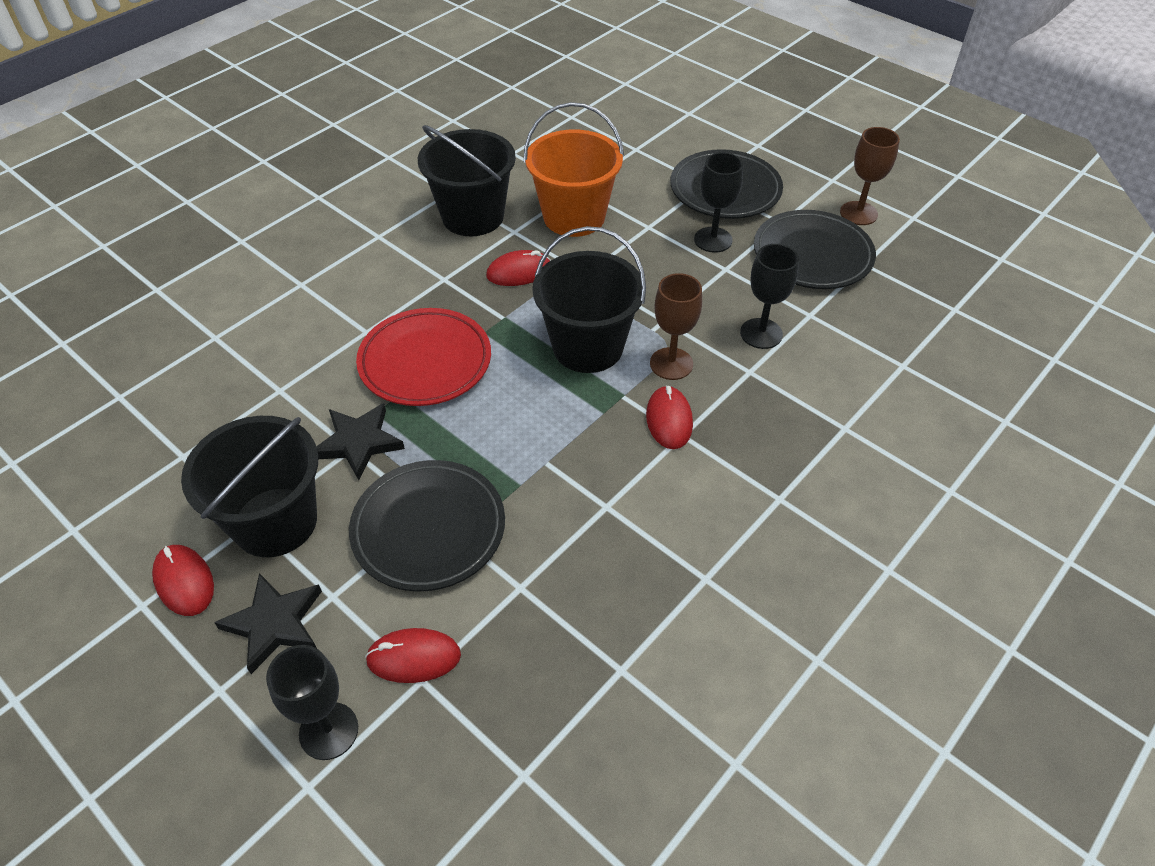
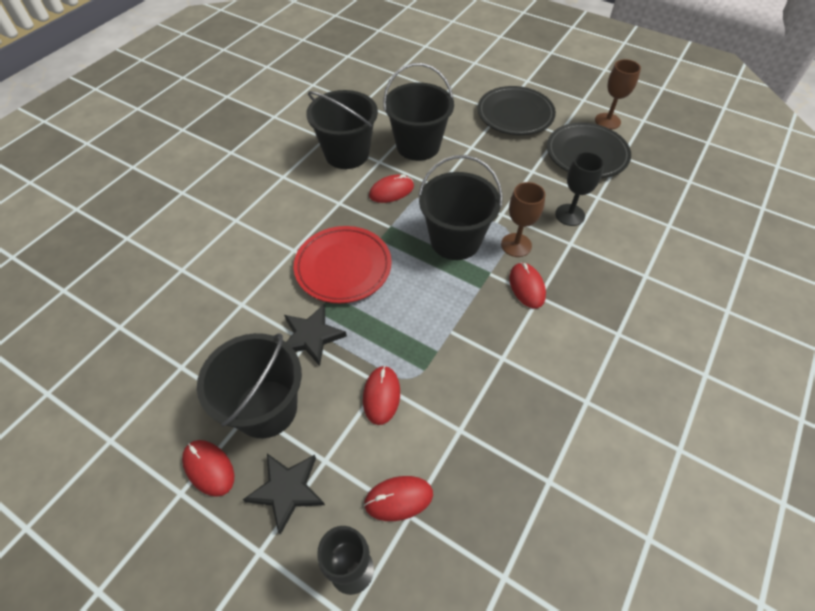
camera: 10 degrees left, 5 degrees up
black plate [349,460,505,591] -> red mouse [363,366,400,425]
orange bucket [524,102,624,237] -> black bucket [383,63,454,161]
black goblet [694,152,743,253] -> none

